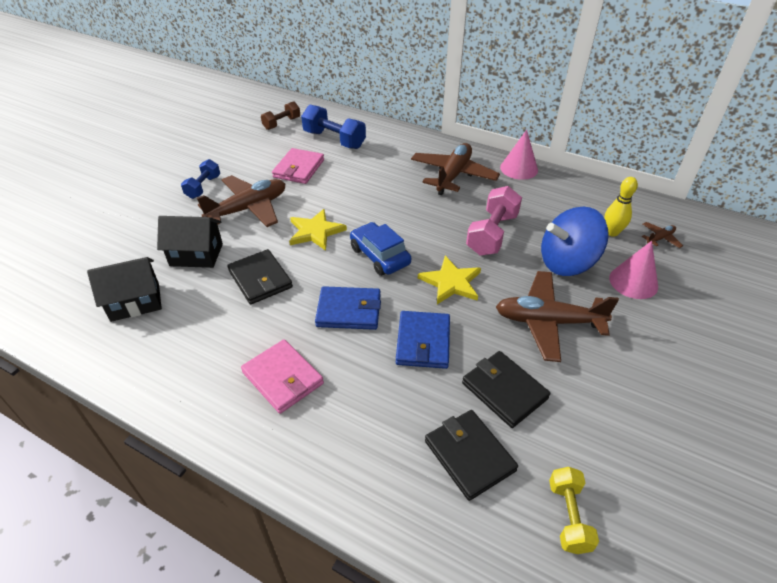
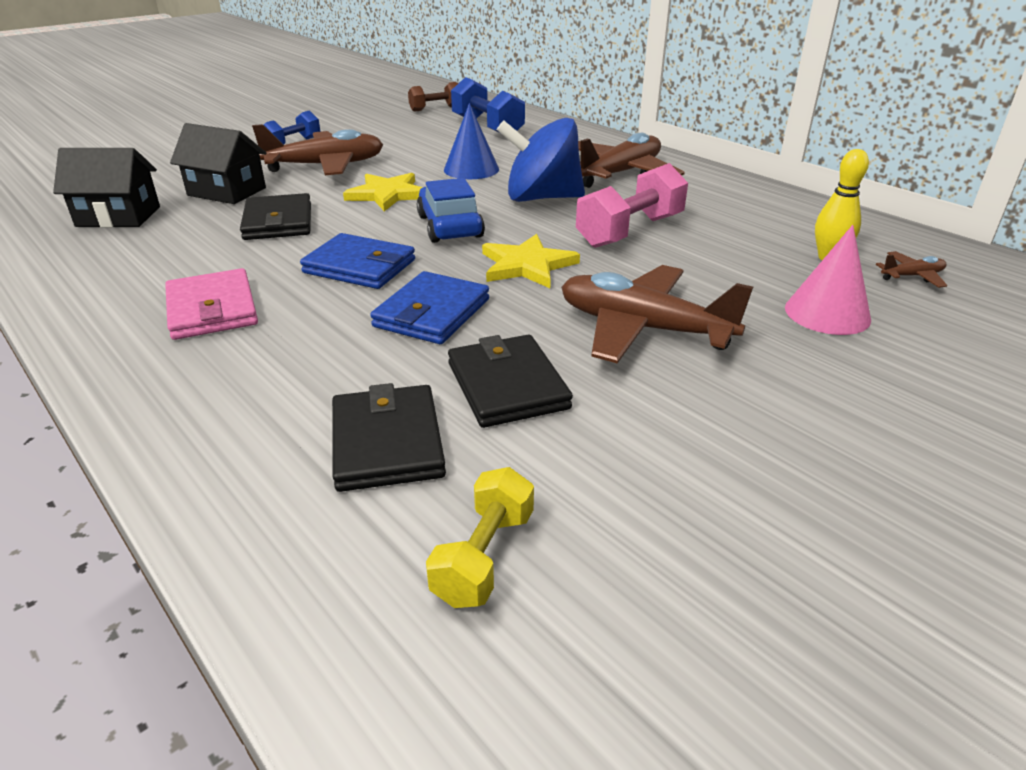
camera: 20 degrees right, 10 degrees down
pink wallet [272,148,324,184] -> none
pink cone [500,130,538,180] -> none
blue spinning top [541,207,609,276] -> blue spinning top moved to [497,118,585,202]
none -> blue cone [444,103,499,179]

